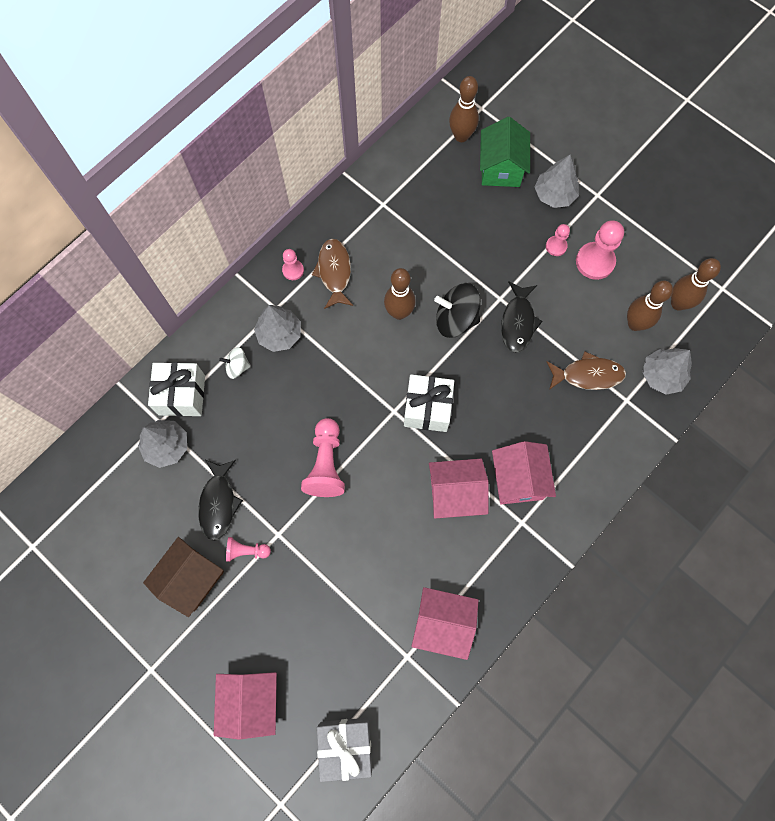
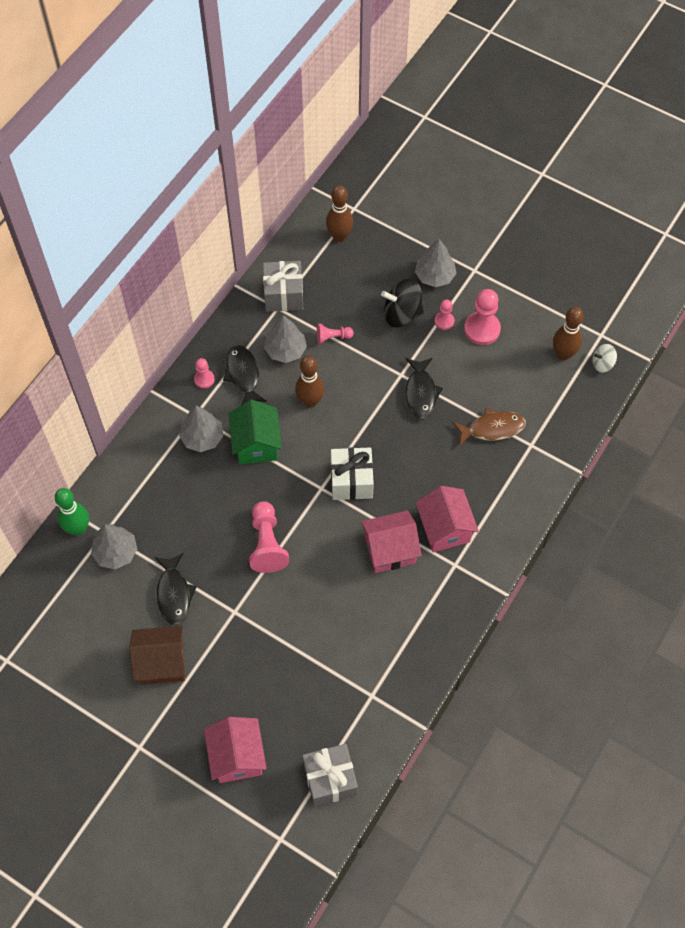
camera: 10 degrees left, 10 degrees down
brown house [143,537,224,617] -> brown house turned 60 degrees clockwise [129,626,185,685]
white gift [148,362,205,416] -> none
white spinning top [219,347,251,379] -> white spinning top moved to [593,344,617,372]
pink pawn [226,537,271,562] -> pink pawn moved to [317,324,354,344]
brown fish [312,239,353,309] -> black fish [223,345,267,405]
pink house [412,587,479,660] -> none
black spinning top [434,283,481,338] -> black spinning top moved to [381,278,424,327]
green house [480,117,530,187] -> green house moved to [228,400,282,464]
brown bowling pin [627,281,673,331] -> none
grey tree [642,348,692,395] -> grey tree moved to [264,315,307,363]
none -> green bowling pin [55,488,89,536]
none -> grey gift [263,261,303,312]

